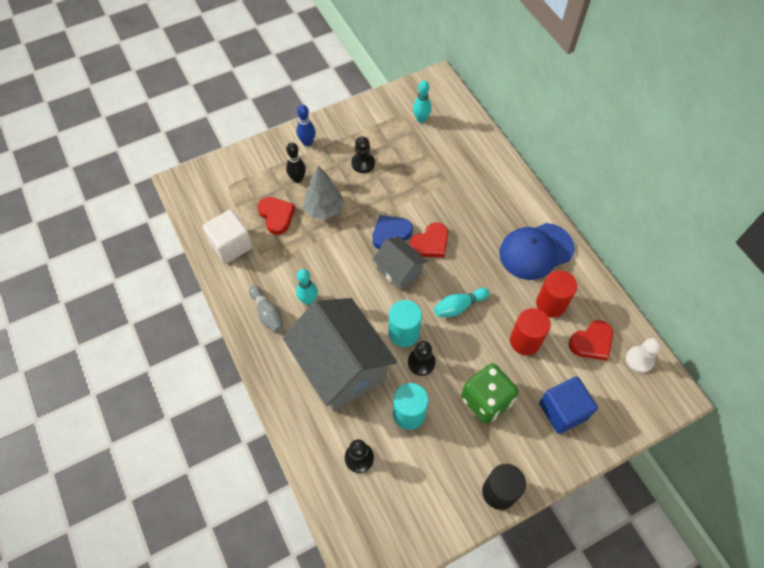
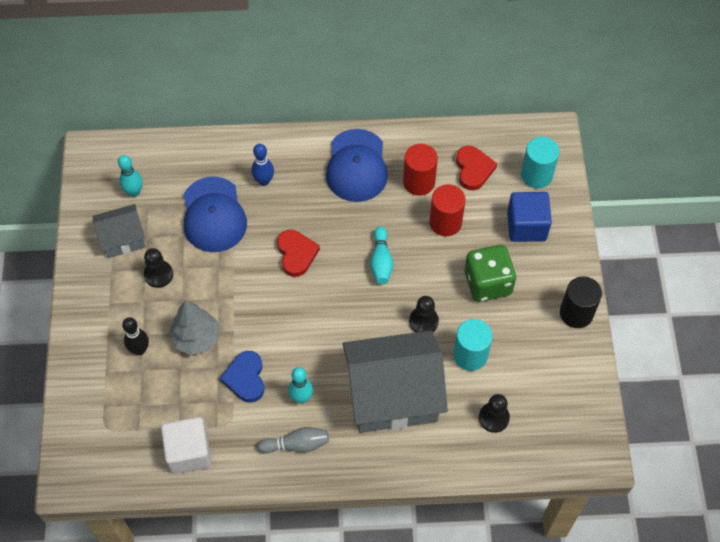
camera: 65 degrees left, 0 degrees up
red heart [258,197,295,235] -> none
blue bowling pin [296,104,315,146] -> blue bowling pin moved to [251,144,274,186]
blue heart [372,215,413,249] -> blue heart moved to [220,351,265,403]
grey house [373,237,428,291] -> grey house moved to [93,204,146,258]
turquoise cylinder [389,300,422,347] -> turquoise cylinder moved to [521,137,559,189]
white pawn [626,338,661,373] -> none
none -> blue cap [184,177,247,252]

